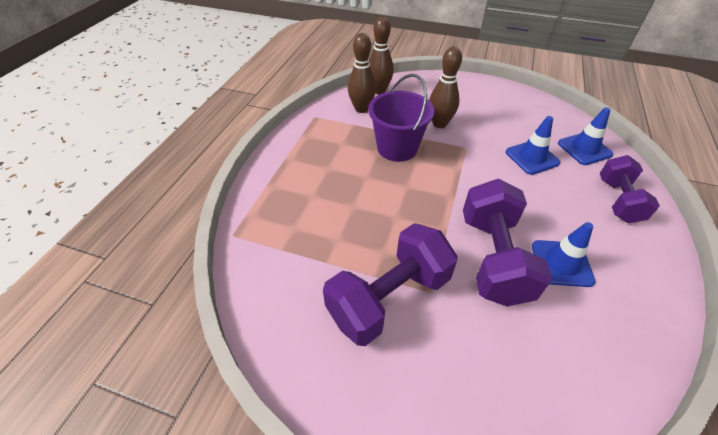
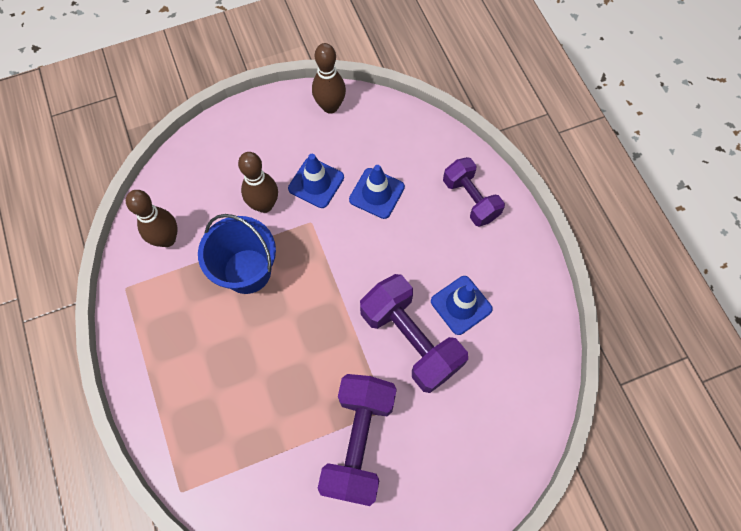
camera: 40 degrees left, 20 degrees up
purple bucket [368,74,435,162] -> blue bucket [198,214,276,294]
brown bowling pin [369,17,394,94] -> brown bowling pin moved to [312,43,346,114]
blue traffic cone [558,108,613,165] -> blue traffic cone moved to [288,154,344,208]

